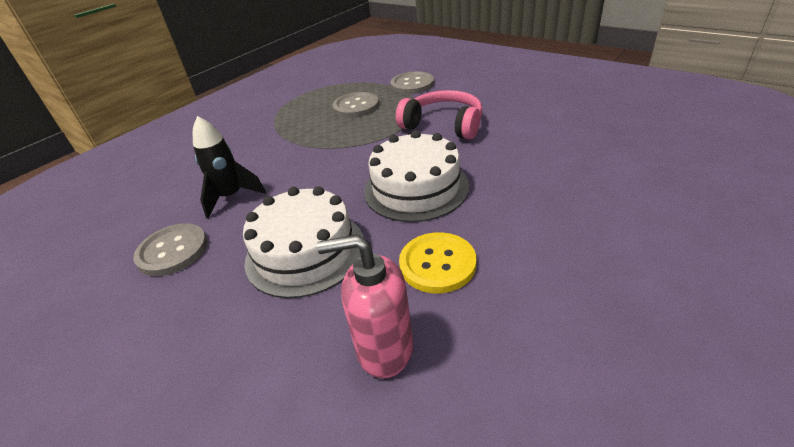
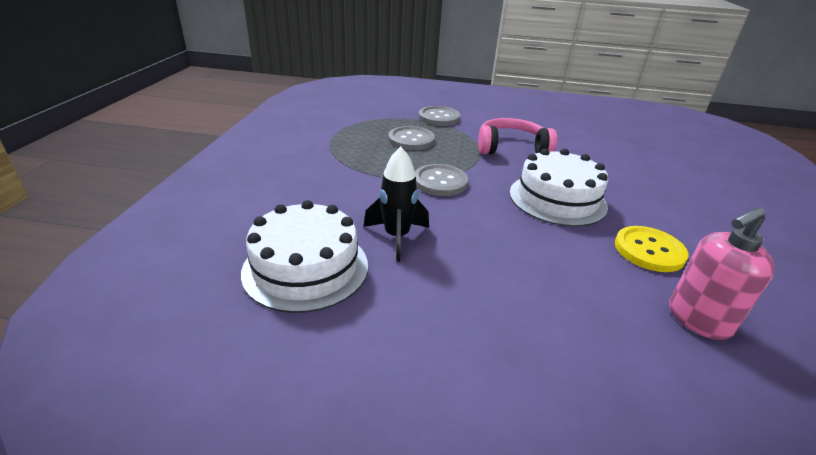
camera: 35 degrees left, 5 degrees down
grey button [133,223,207,276] -> grey button moved to [415,164,468,196]
white cake [243,186,364,298] -> white cake moved to [241,200,368,313]

